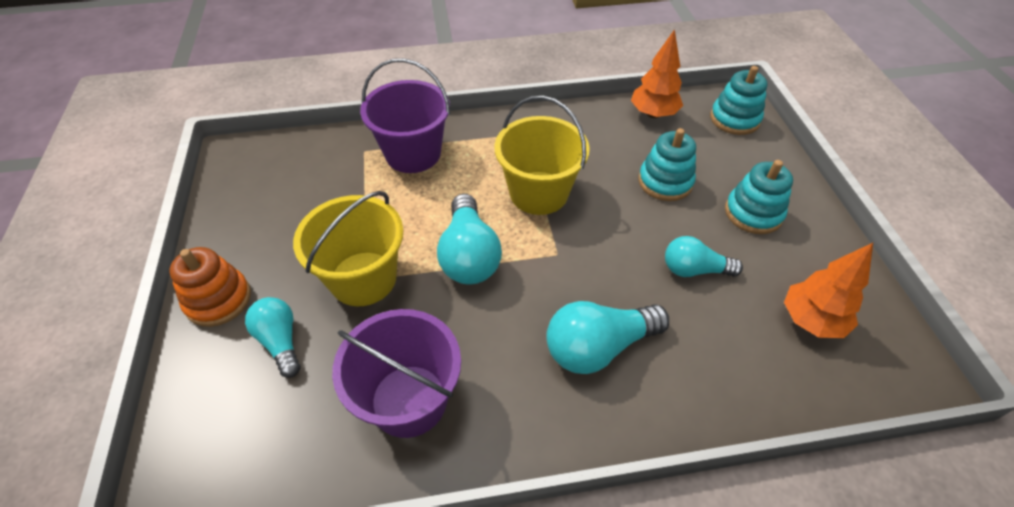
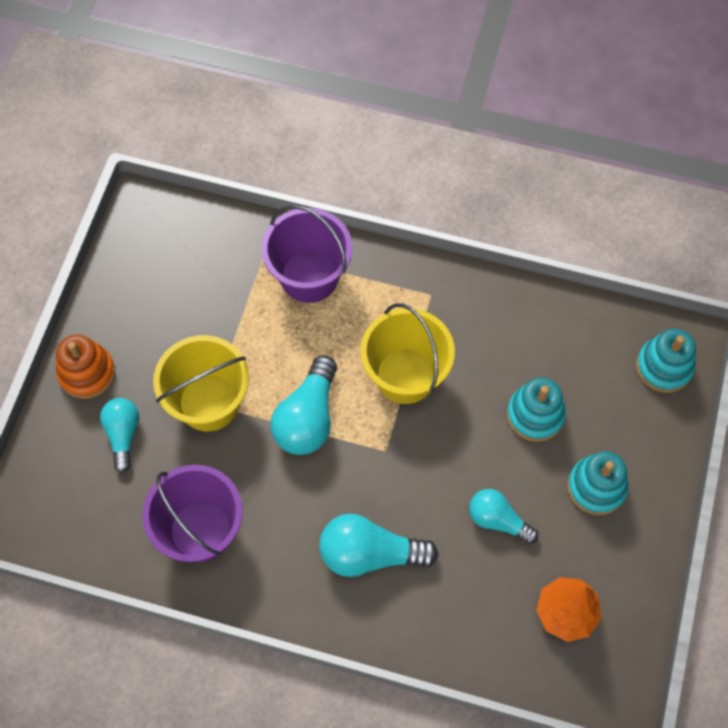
camera: 25 degrees right, 15 degrees up
orange tree [631,29,683,118] -> none

